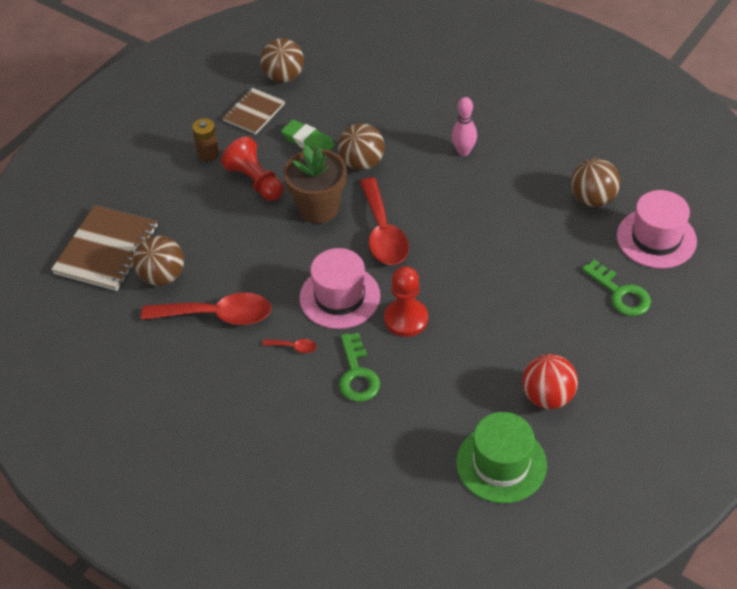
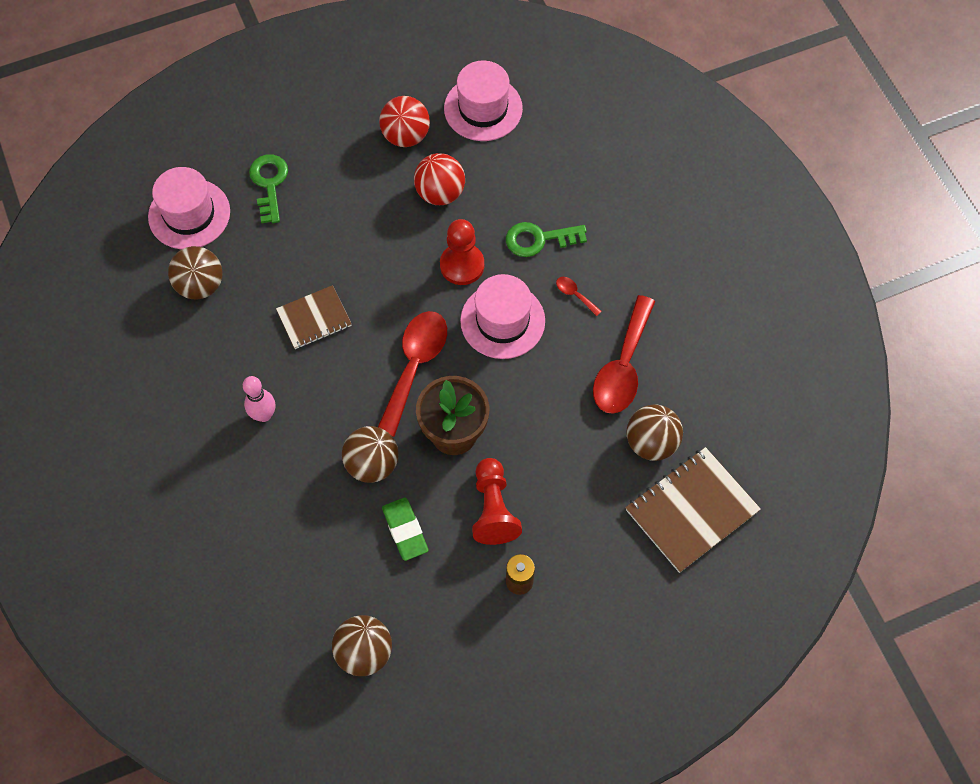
camera: 150 degrees left, 15 degrees up
red spoon [141,292,271,325] -> red spoon turned 105 degrees counterclockwise [593,295,655,414]
brown notebook [222,88,285,134] -> brown notebook moved to [276,285,352,349]
green key [339,333,380,402] -> green key turned 120 degrees counterclockwise [506,222,587,257]
green hat [456,412,547,503] -> pink hat [444,61,523,141]
none -> red ball [414,153,465,205]

